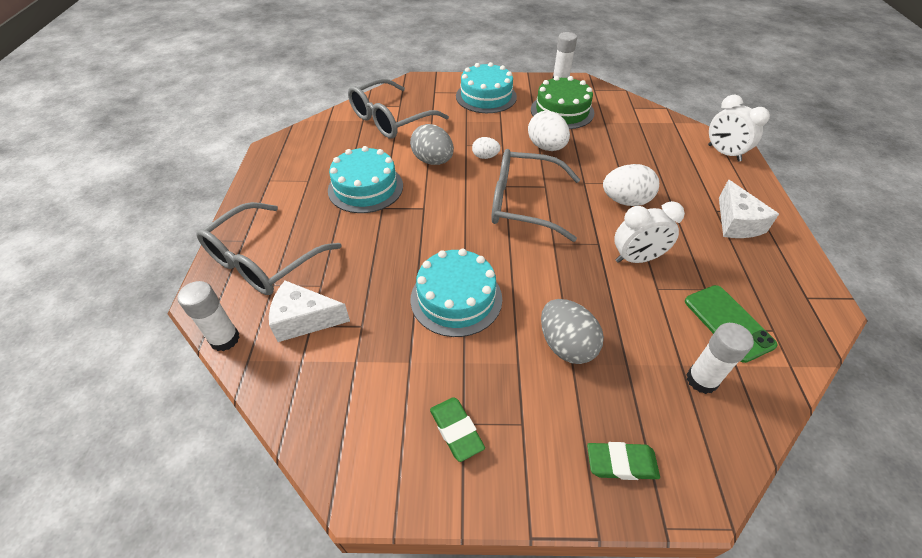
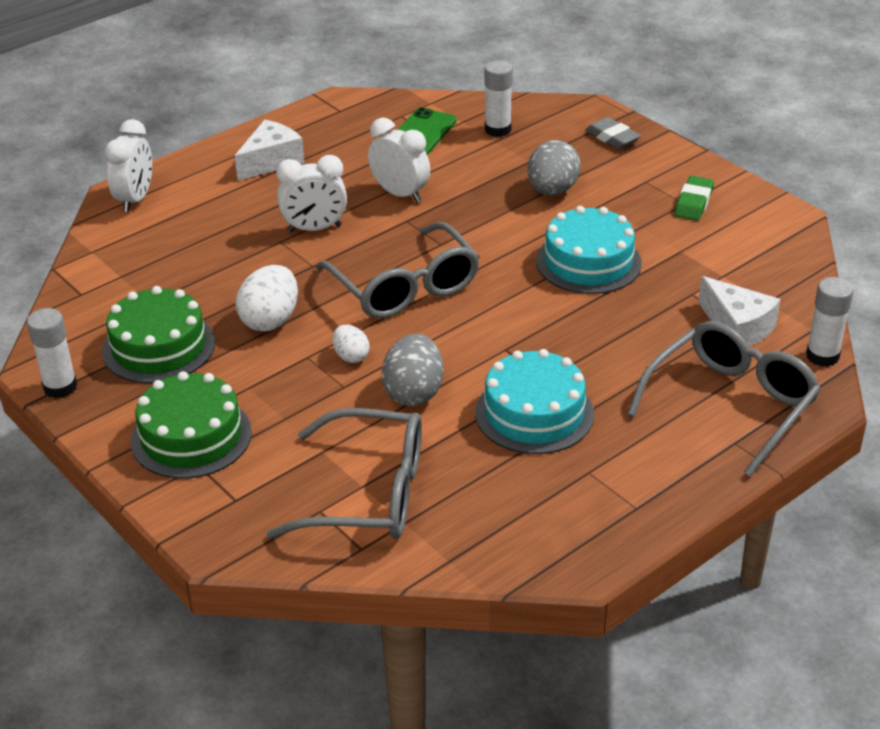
camera: 130 degrees left, 10 degrees down
grey glasses [196,202,342,295] -> grey glasses turned 45 degrees counterclockwise [627,321,821,477]
turquoise cake [456,62,517,113] -> green cake [131,371,252,479]
green eraser [587,442,660,480] -> grey eraser [585,117,641,149]
white egg [603,164,659,206] -> white clock [276,155,347,232]

